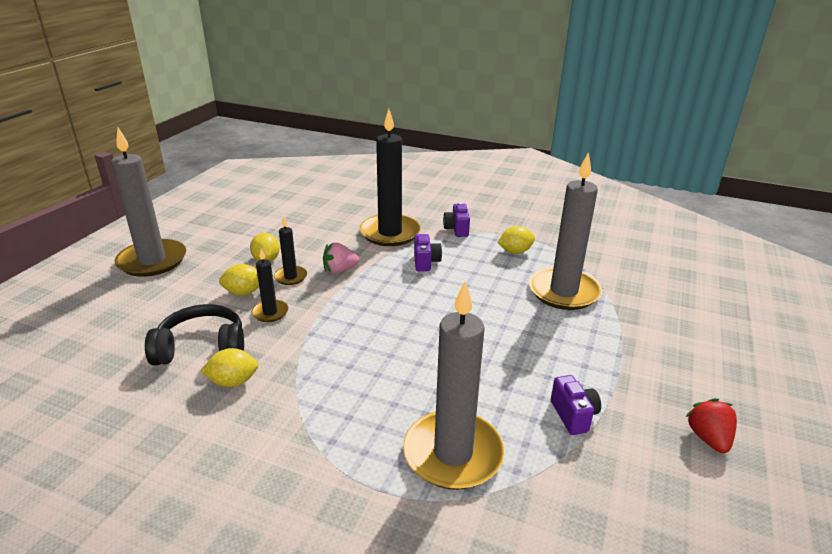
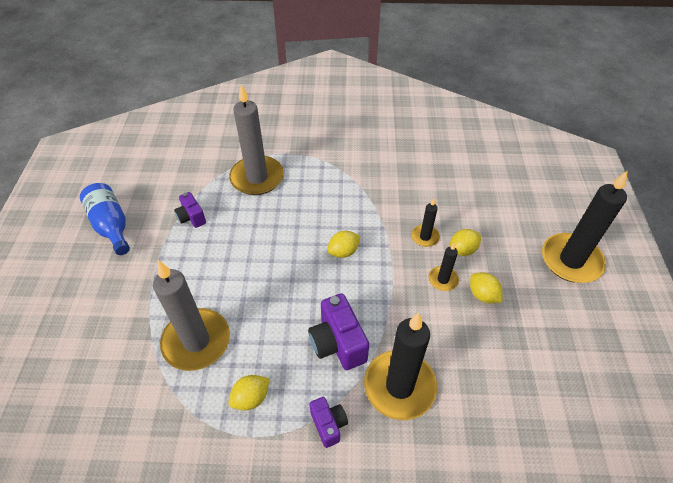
camera: 160 degrees right, 20 degrees up
grey candle [111,128,186,277] -> black candle [542,170,628,283]
black headphones [145,304,244,366] -> none
yellow lemon [201,348,259,387] -> yellow lemon moved to [327,231,360,258]
pink strawberry [323,243,359,274] -> none
purple camera [414,234,442,271] -> purple camera [308,293,369,370], size x1.68
red strawberry [685,398,737,453] -> blue bottle [80,183,130,255]

